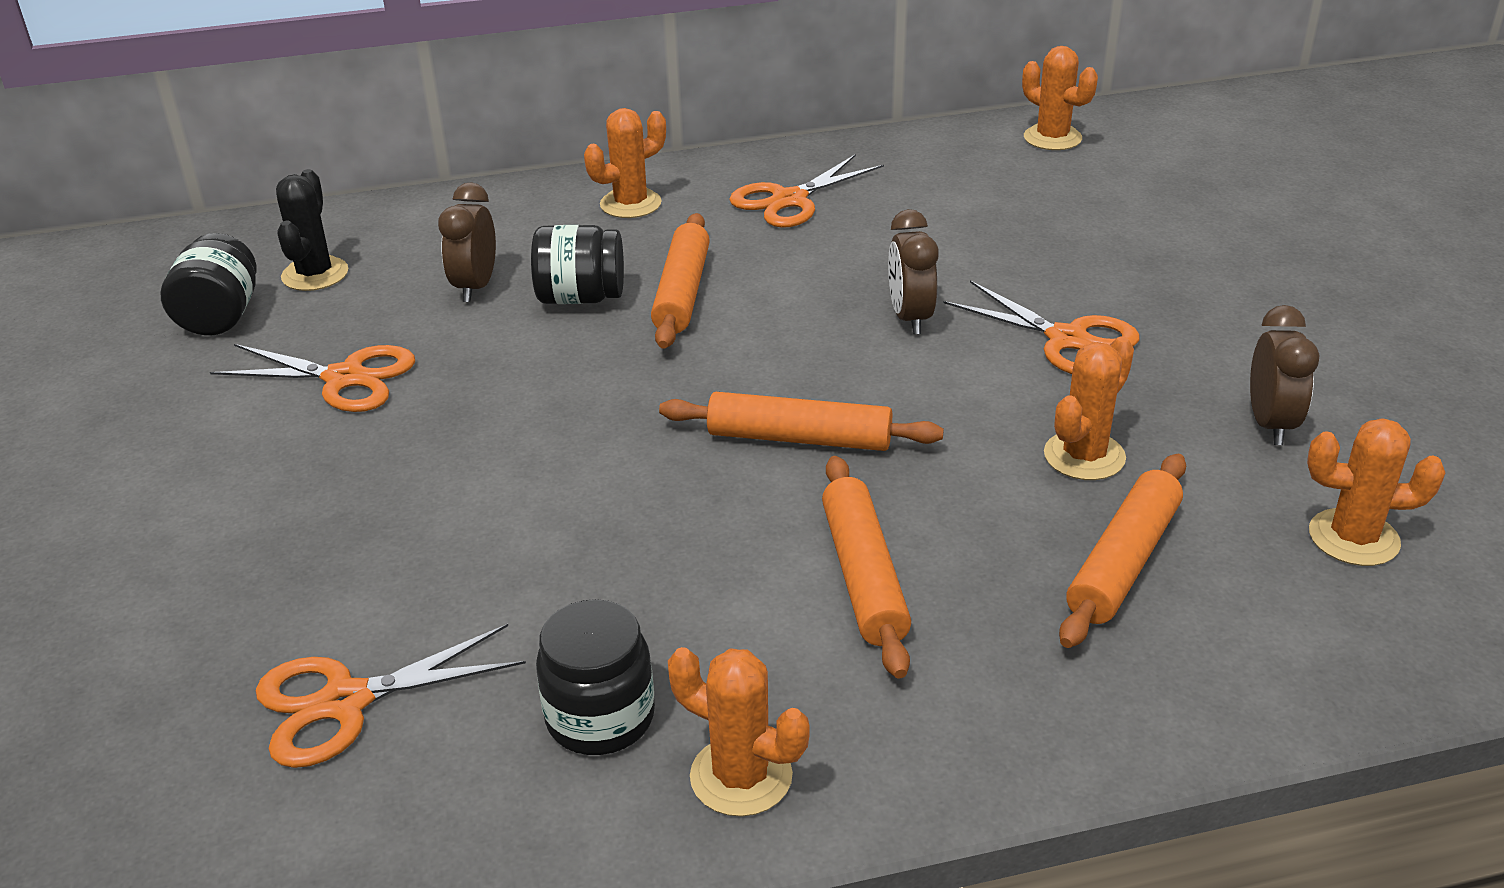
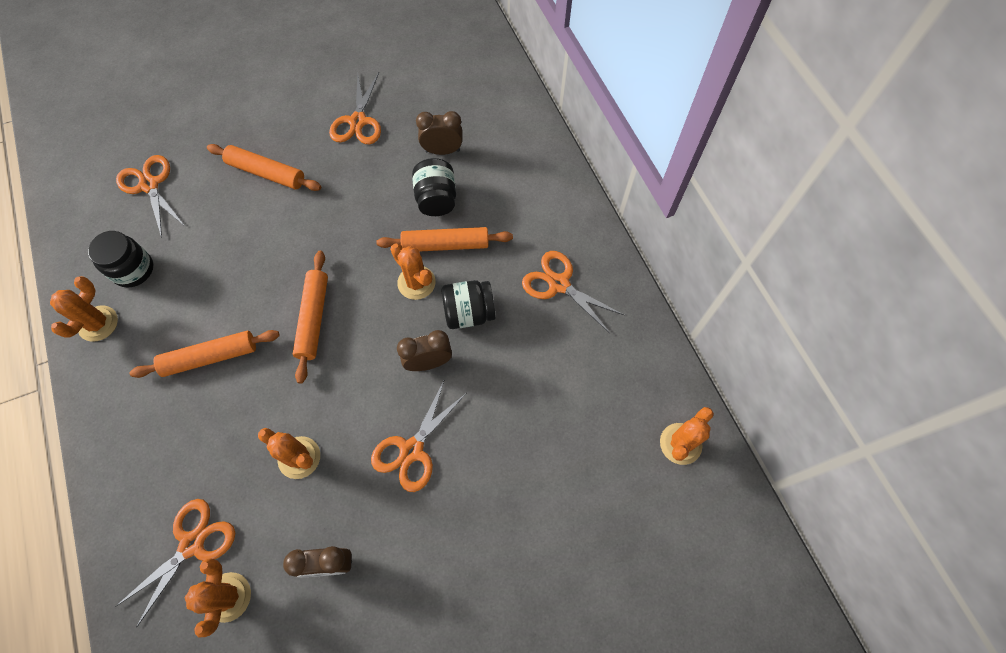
camera: 80 degrees right, 30 degrees up
black jar [161,233,257,336] -> black jar moved to [442,280,495,329]
black cactus [276,169,348,291] -> none
orange cactus [584,108,666,218] -> orange cactus moved to [390,243,436,300]
orange rolling pin [1059,454,1186,648] -> orange rolling pin moved to [207,144,321,191]
none -> orange scissors [115,499,235,627]

